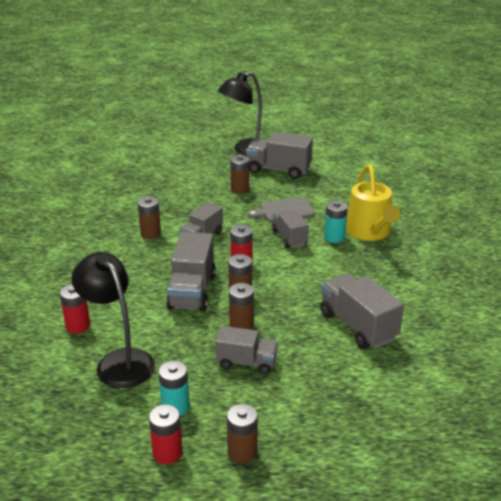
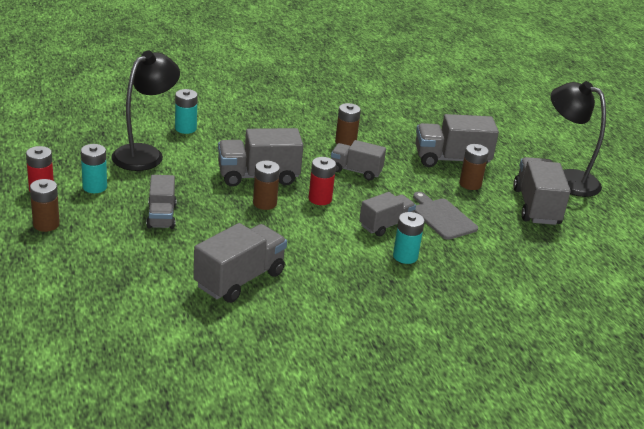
camera: 70 degrees right, 0 degrees up
red battery [60,284,90,334] -> turquoise battery [175,89,198,134]
brown battery [229,283,254,330] -> none
yellow watering can [346,164,400,241] -> none
none -> grey truck [415,114,499,167]

